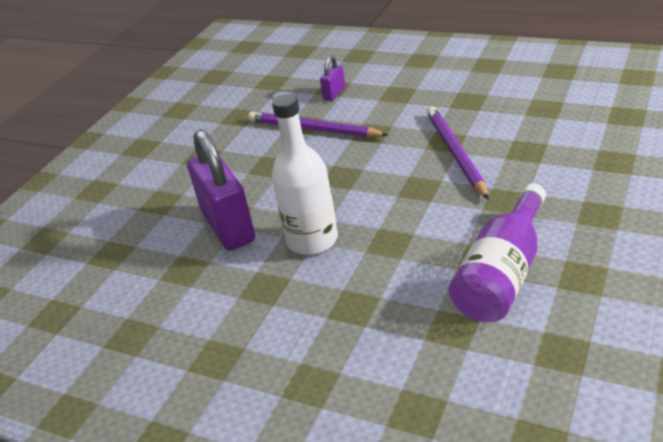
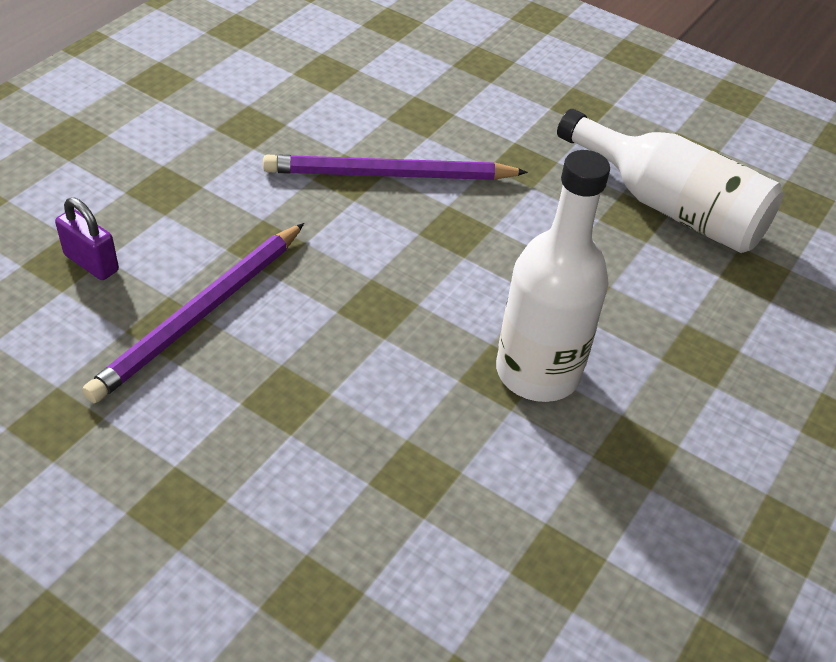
camera: 90 degrees left, 10 degrees up
purple padlock [187,129,255,251] -> none
purple bottle [449,183,546,322] -> white bottle [557,109,783,253]

